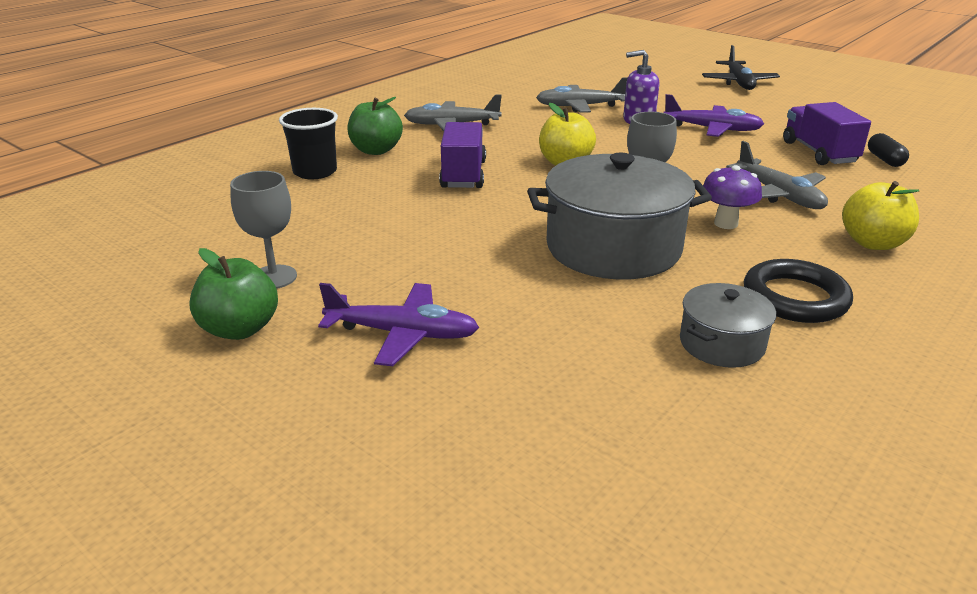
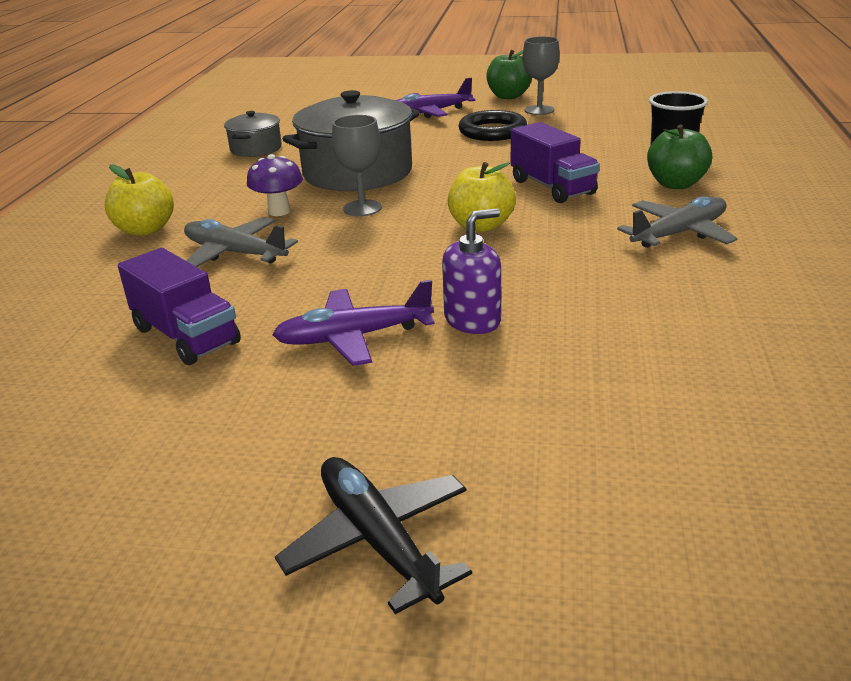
camera: 150 degrees right, 0 degrees up
grey plane [536,77,628,113] -> none
black ring [744,259,853,323] -> black ring moved to [458,110,527,141]
black capsule [868,133,909,167] -> none

